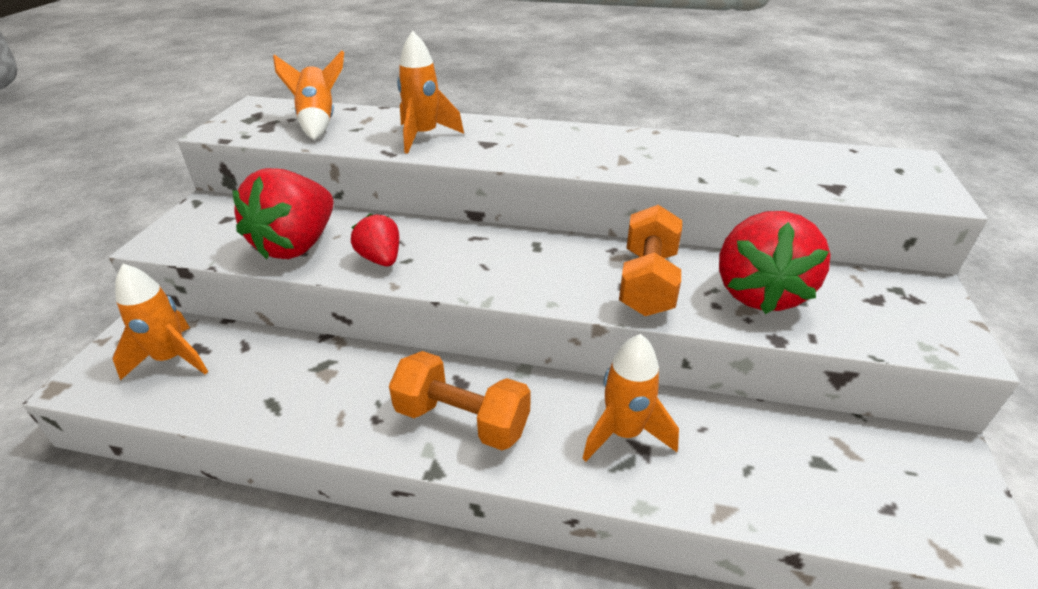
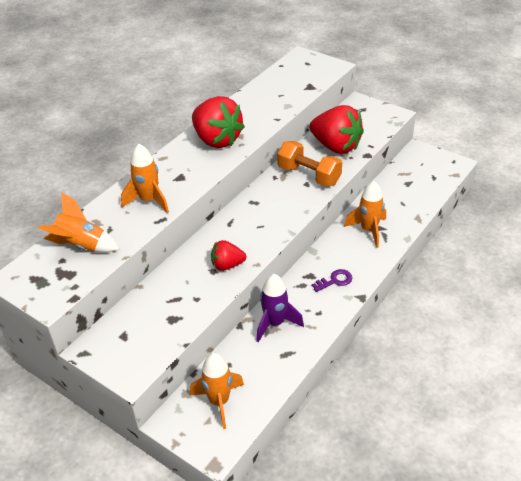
camera: 65 degrees left, 5 degrees up
red strawberry [232,168,334,260] -> red strawberry moved to [192,96,245,148]
orange dumbbell [389,351,531,450] -> purple key [312,269,352,292]
none -> purple rocket [256,274,304,342]

